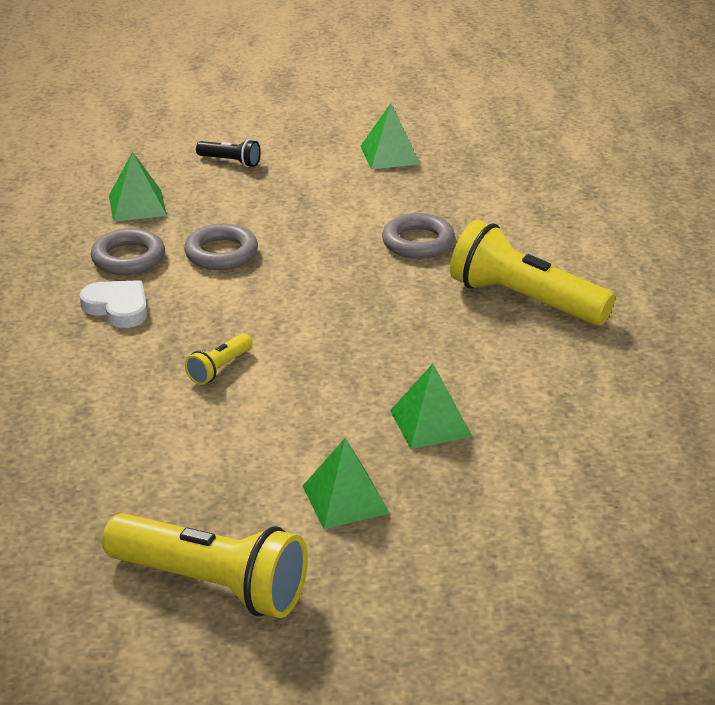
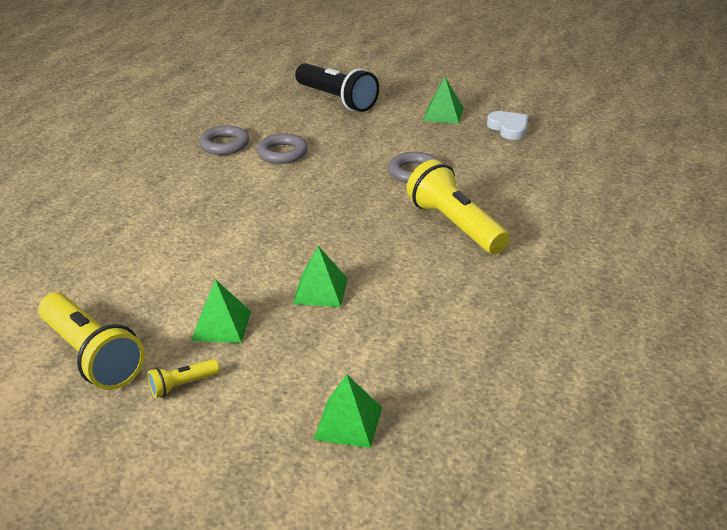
camera: 25 degrees right, 0 degrees up
white heart [80,280,147,328] -> white heart moved to [487,111,528,140]
green pyramid [109,152,167,222] -> green pyramid moved to [314,374,382,448]
yellow flashlight [185,333,252,385] -> yellow flashlight moved to [147,359,219,398]
black flashlight [196,139,261,167] -> black flashlight [295,63,379,112], size x2.19

